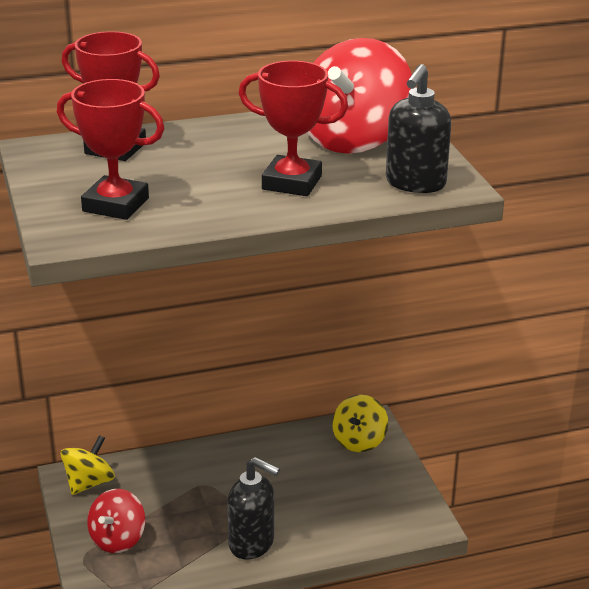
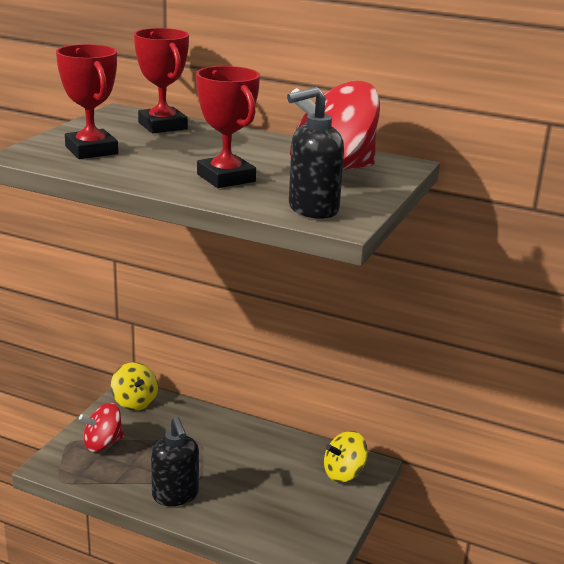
camera: 40 degrees right, 5 degrees down
yellow spinning top [60,435,115,495] -> yellow spinning top turned 75 degrees clockwise [111,362,158,410]

